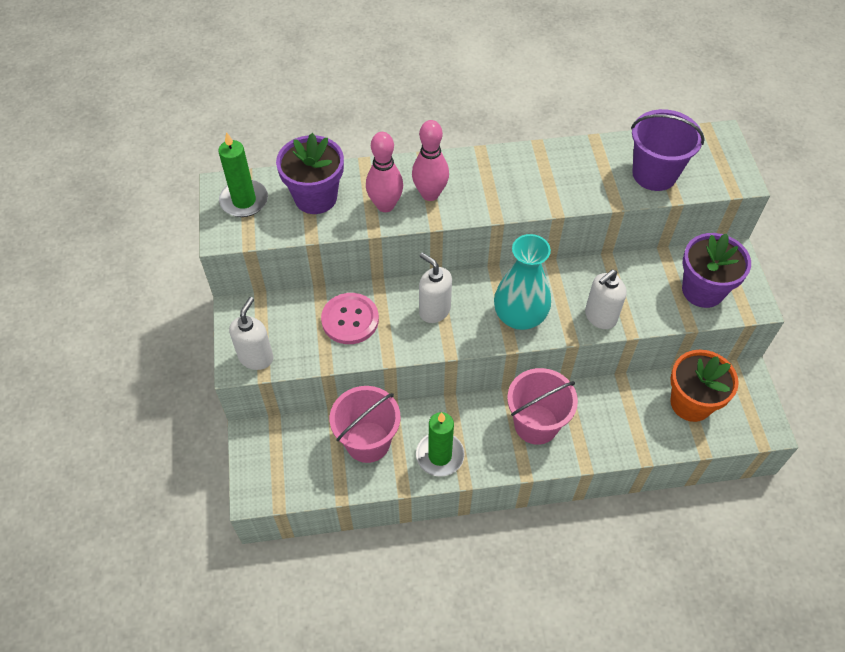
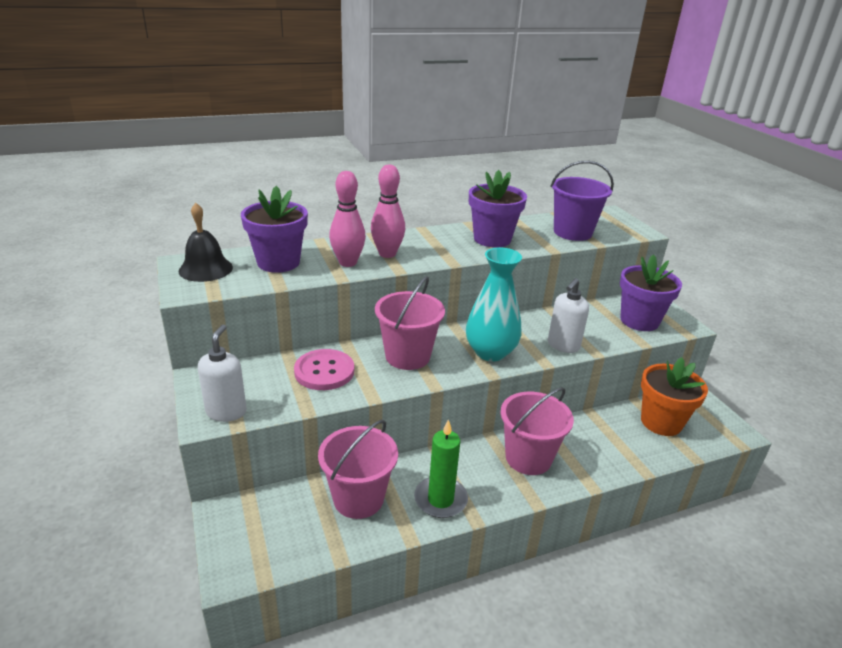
camera: 15 degrees left, 25 degrees down
green candle [218,132,268,217] -> black bell [179,203,233,282]
white soap dispenser [419,253,452,323] -> pink bucket [375,276,445,370]
none -> purple flower pot [469,170,527,248]

